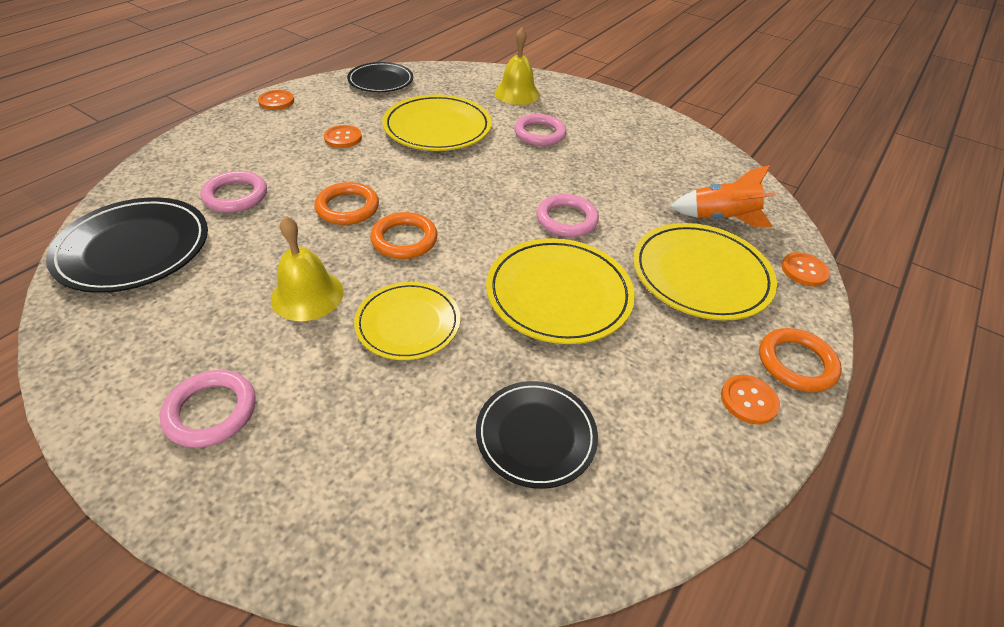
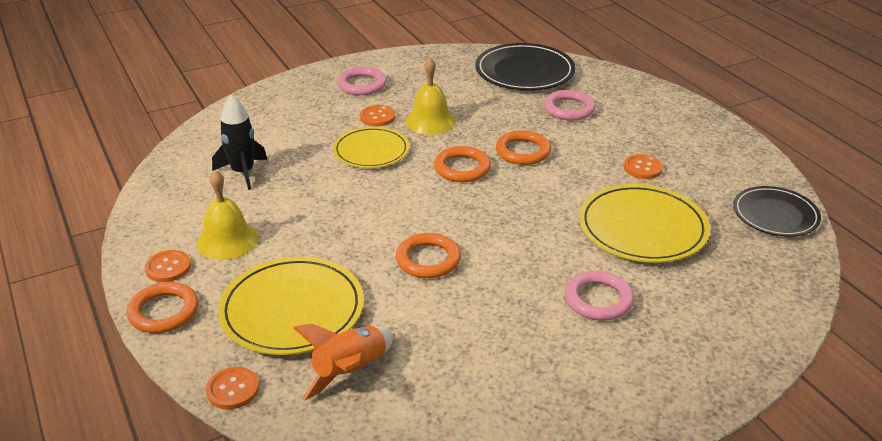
camera: 120 degrees right, 10 degrees down
orange button [258,90,294,110] -> orange button moved to [360,105,395,127]
black plate [476,381,598,489] -> black rocket [212,95,267,190]
yellow plate [486,238,635,344] -> none
yellow bell [495,28,540,105] -> yellow bell moved to [196,170,258,260]
pink ring [536,194,599,237] -> orange ring [396,233,461,278]

